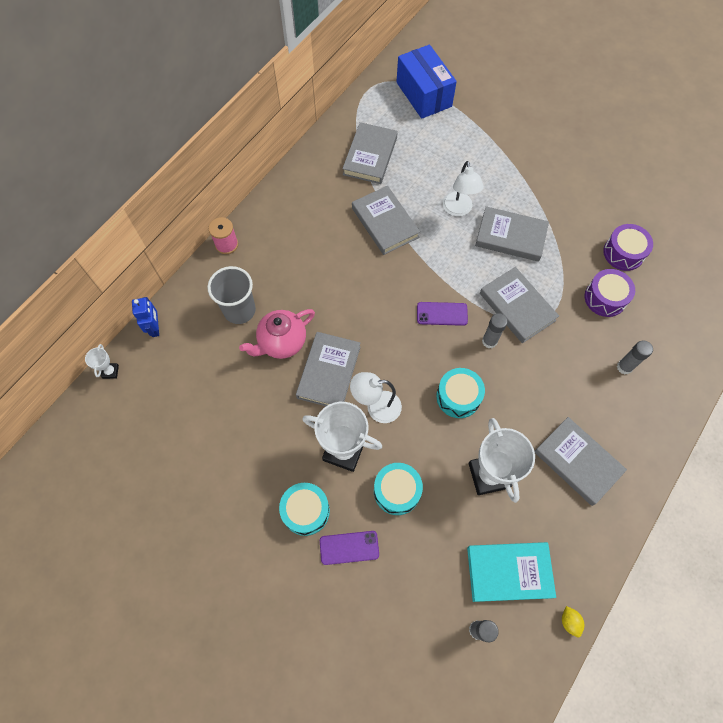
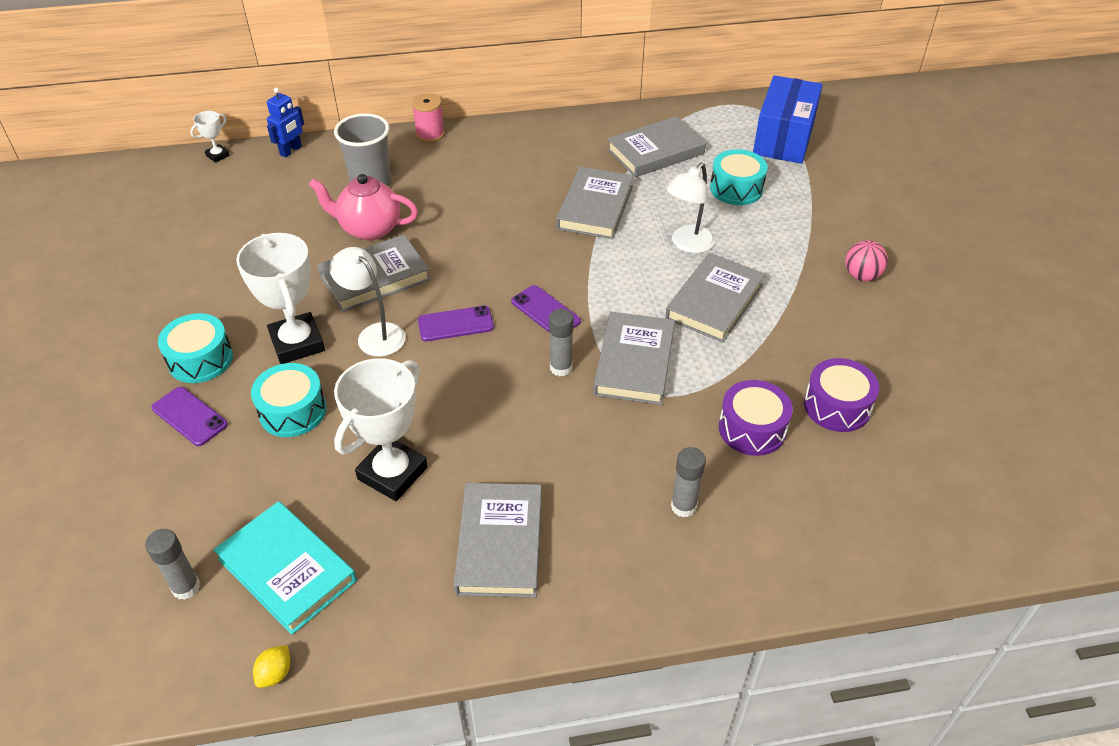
camera: 45 degrees right, 20 degrees down
turquoise drum [436,368,485,418] -> turquoise drum moved to [710,149,768,205]
grey book [475,206,549,262] -> grey book turned 60 degrees clockwise [665,253,765,343]
none -> purple phone [418,306,494,341]
none -> pink ball [845,240,888,281]

